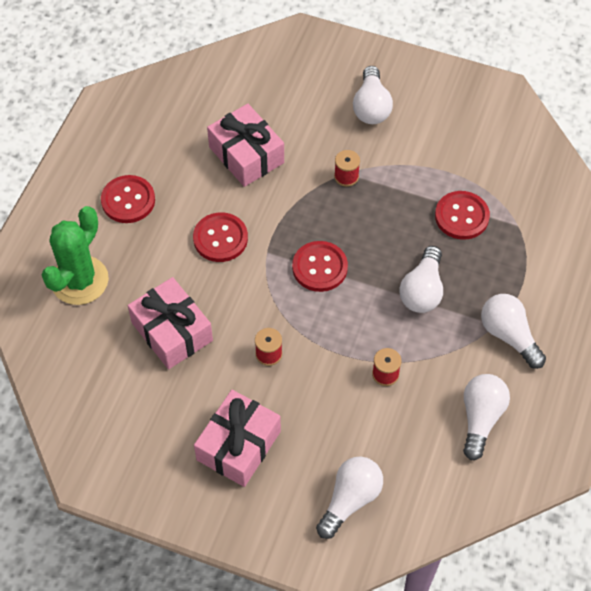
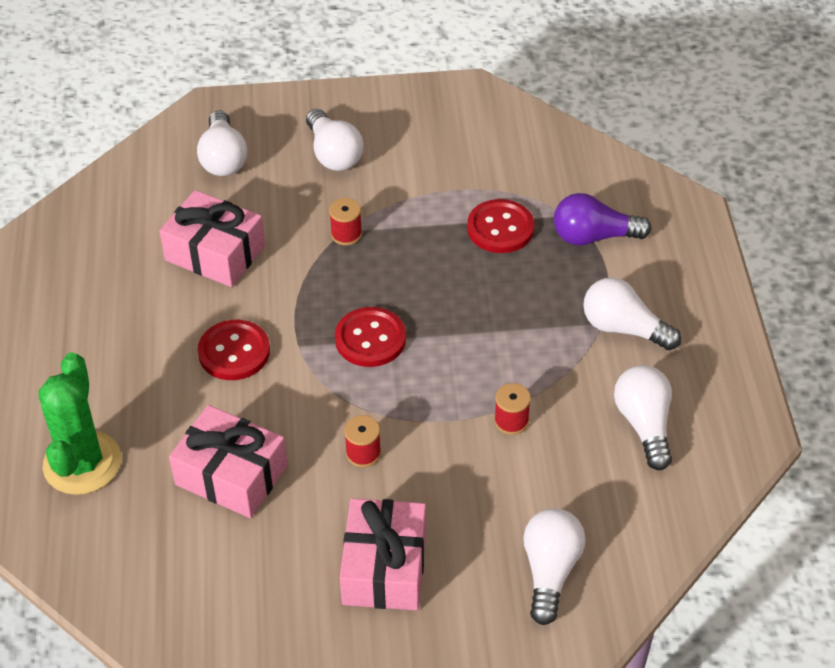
camera: 25 degrees left, 10 degrees down
red button [101,175,155,223] -> none
white light bulb [399,246,443,313] -> white light bulb moved to [197,110,247,176]
none -> purple light bulb [554,193,651,246]

